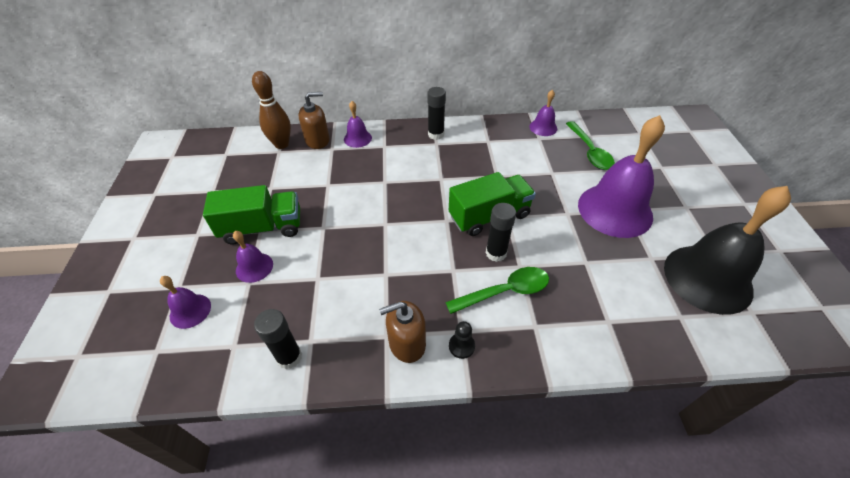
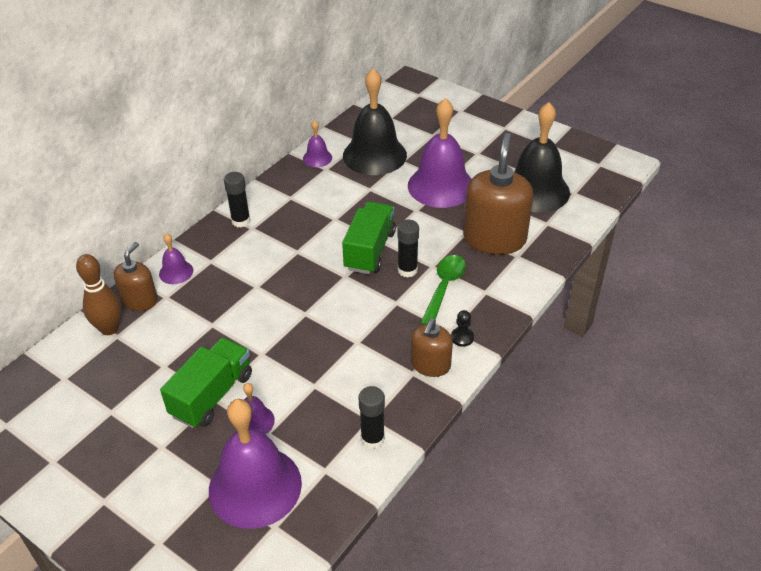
camera: 50 degrees left, 5 degrees down
purple bell [160,276,211,329] -> purple bell [209,399,302,529], size x2.18
green spoon [566,121,615,170] -> black bell [343,69,407,175]
none -> brown soap dispenser [463,133,533,255]

